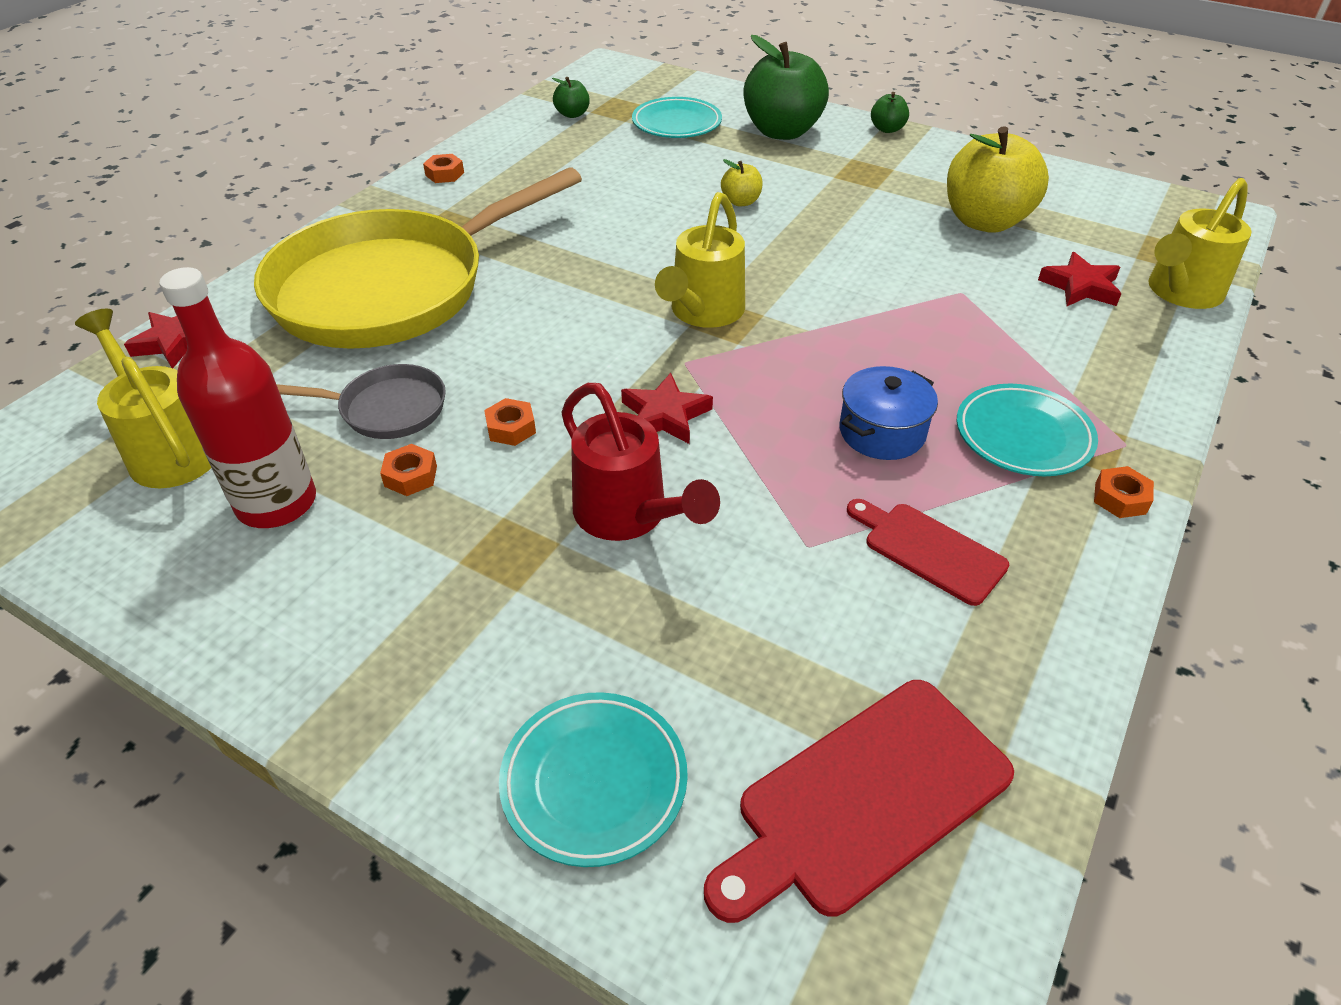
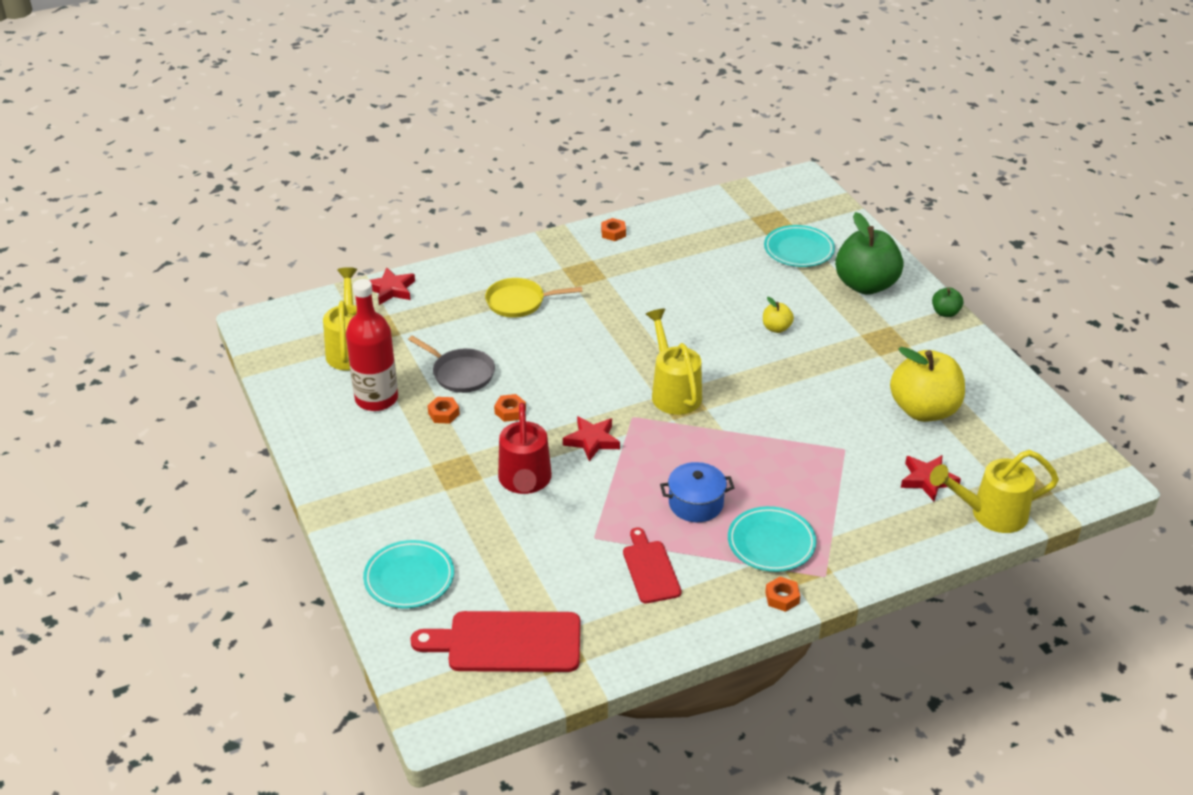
camera: 35 degrees right, 5 degrees down
yellow pan [254,167,582,349] -> yellow pan [485,278,583,318], size x0.42
green apple [552,77,590,118] -> none
yellow watering can [655,192,745,328] -> yellow watering can turned 105 degrees clockwise [646,309,702,415]

